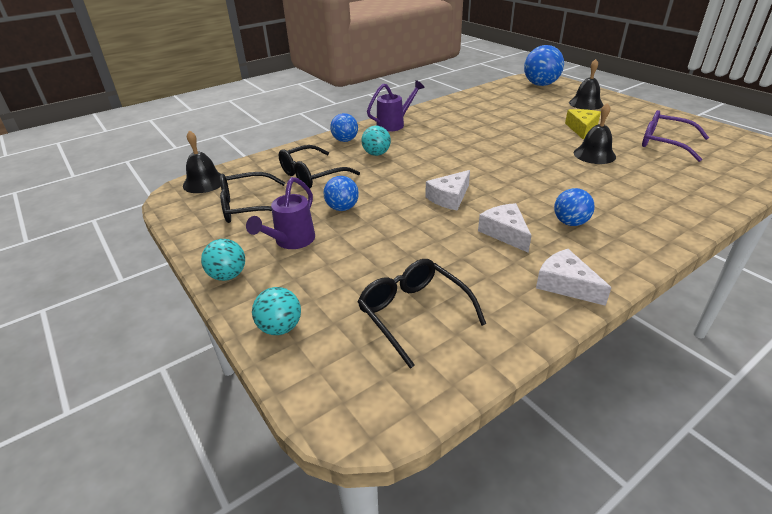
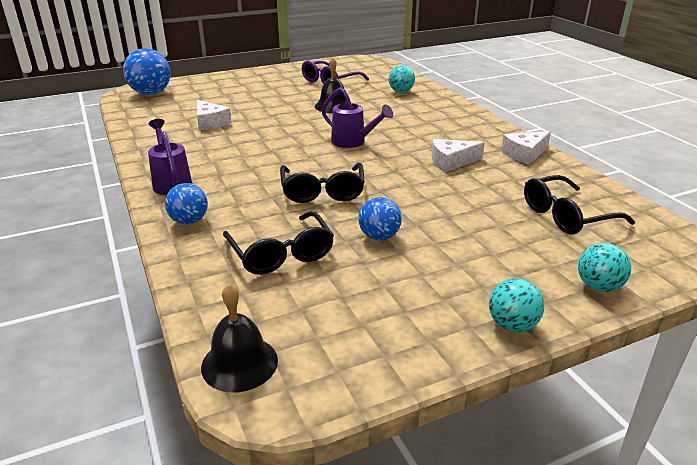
camera: 80 degrees left, 5 degrees down
black glasses [220,172,286,223] -> black glasses moved to [280,163,365,203]
purple watering can [246,177,315,249] -> purple watering can moved to [322,87,393,148]
turquoise ball [361,125,391,156] -> turquoise ball moved to [389,65,415,93]
white cheese [425,170,470,210] -> white cheese moved to [197,100,232,131]
blue ball [554,188,595,226] -> none
yellow cheese [565,109,601,140] -> none
black bell [569,59,604,110] -> none

